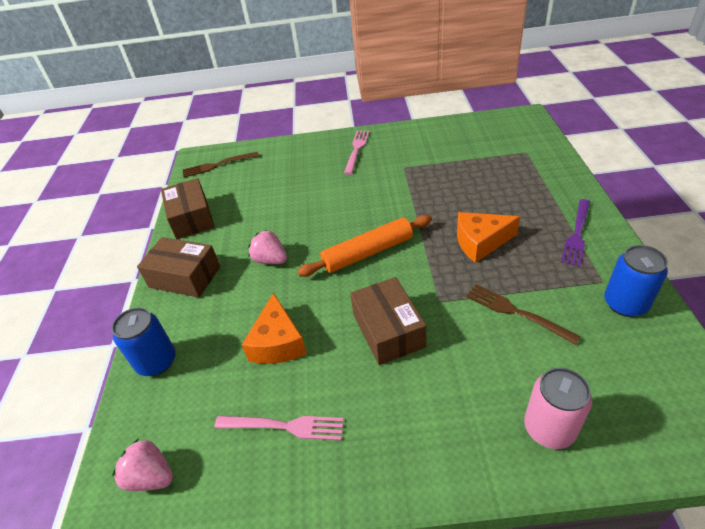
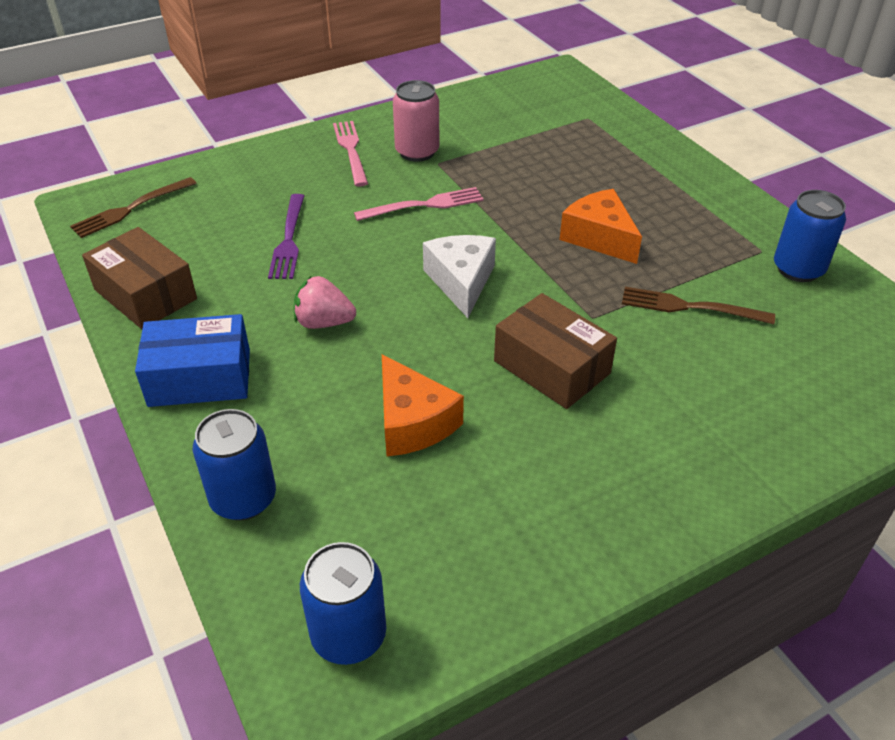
camera: 30 degrees left, 0 degrees up
pink strawberry [112,438,173,491] -> blue can [300,542,386,665]
brown box [137,237,220,298] -> blue box [135,314,250,407]
pink fork [214,416,344,441] -> pink fork moved to [354,187,484,221]
orange rolling pin [297,215,432,277] -> white cheese [423,235,496,318]
orange cheese [457,212,520,263] -> orange cheese turned 90 degrees clockwise [560,189,642,264]
pink can [524,368,592,449] -> pink can moved to [393,80,439,162]
purple fork [561,199,590,267] -> purple fork moved to [268,194,304,279]

